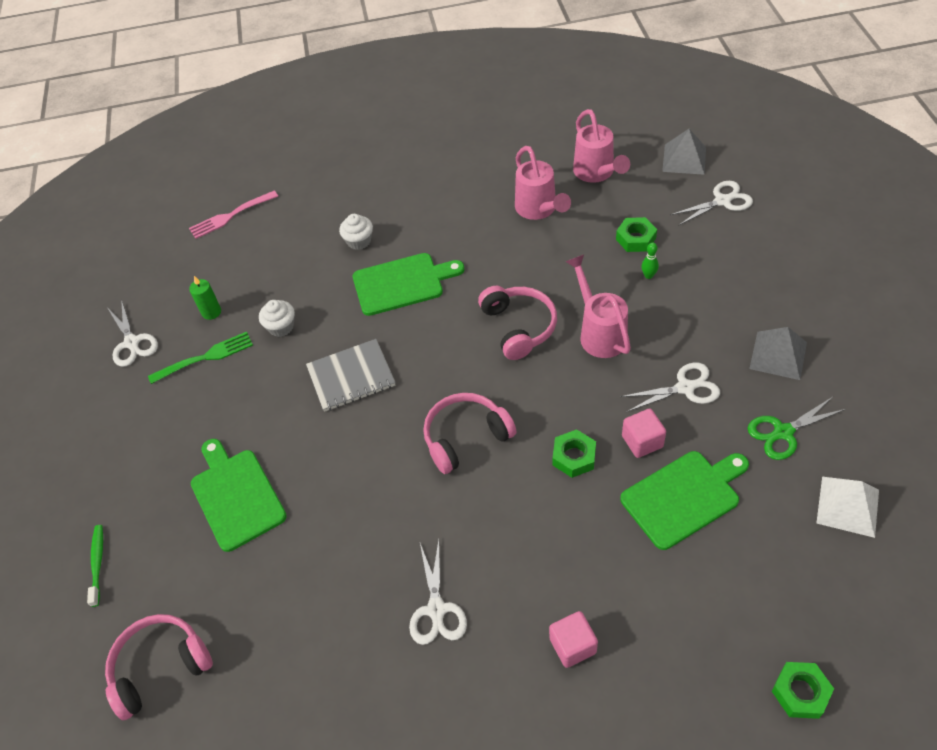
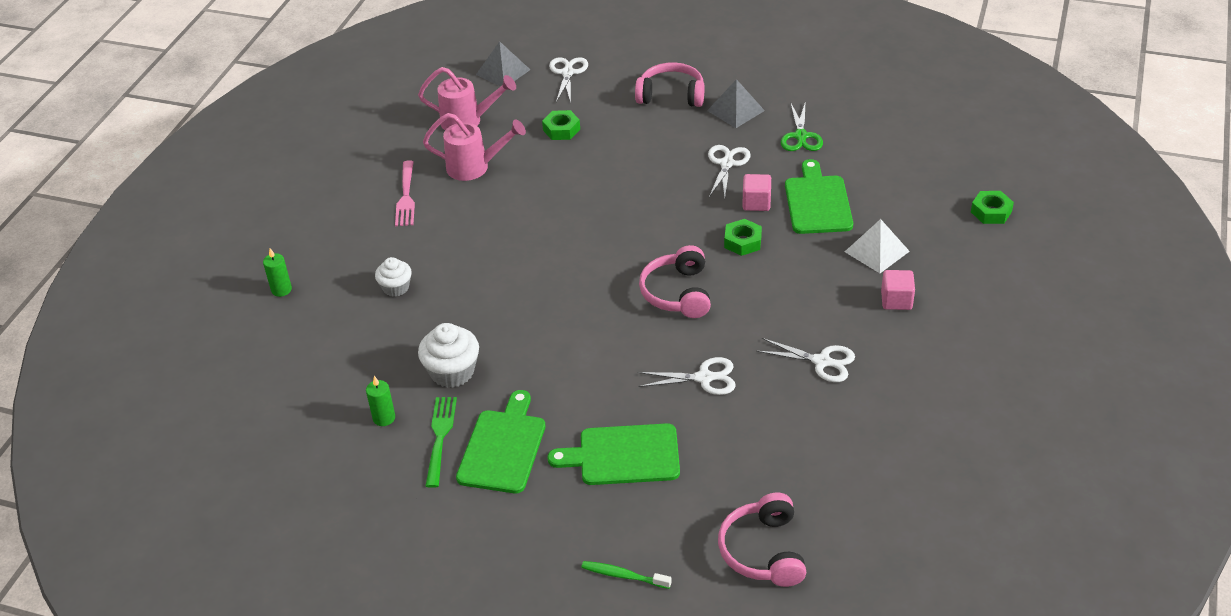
camera: 65 degrees left, 10 degrees down
white scissors [107,299,158,367] -> white scissors moved to [638,357,736,395]
pink fork [189,191,278,239] -> pink fork moved to [395,160,415,226]
white cupcake [259,300,295,337] -> white cupcake [418,323,479,388], size x1.56
grey notebook [306,339,396,412] -> none
green cutting board [353,253,465,316] -> green cutting board moved to [456,390,546,493]
pink headphones [478,286,557,360] -> pink headphones moved to [635,62,704,107]
pink watering can [565,255,631,358] -> none
green bowling pin [641,243,659,279] -> none
white pyramid [816,477,879,538] -> white pyramid moved to [845,219,910,273]
none -> green candle [263,248,292,297]

